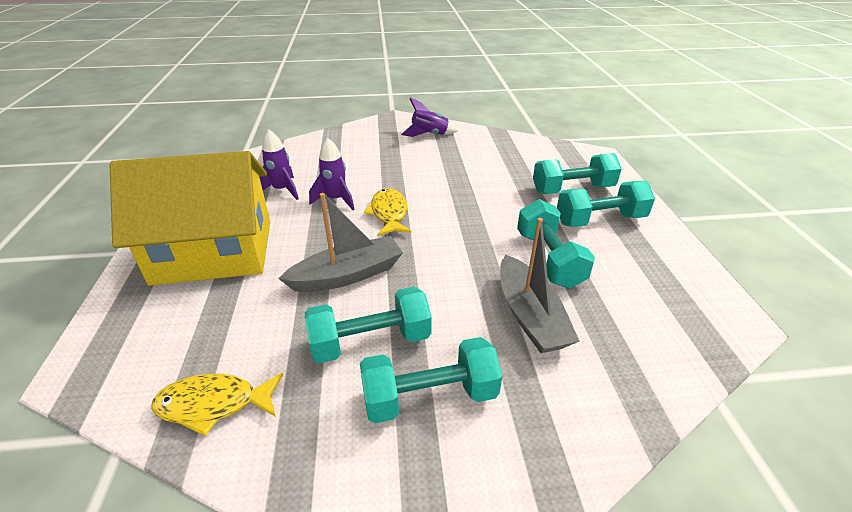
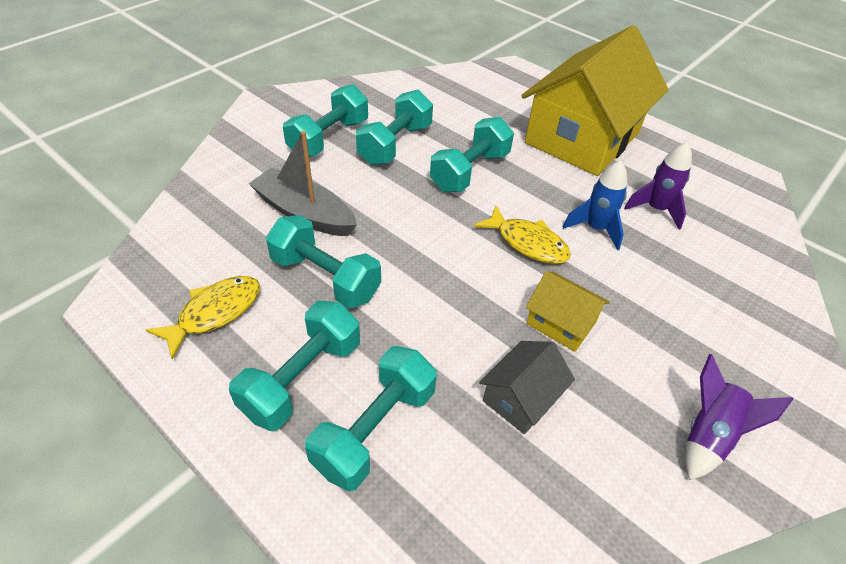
camera: 135 degrees right, 10 degrees up
yellow fish [151,373,283,436] -> yellow fish moved to [146,276,260,359]
grey boat [278,193,403,292] -> turquoise dumbbell [430,117,514,192]
purple rocket [309,138,355,210] -> blue rocket [563,160,627,251]
none -> grey house [479,341,575,434]
none -> yellow house [526,271,610,352]

